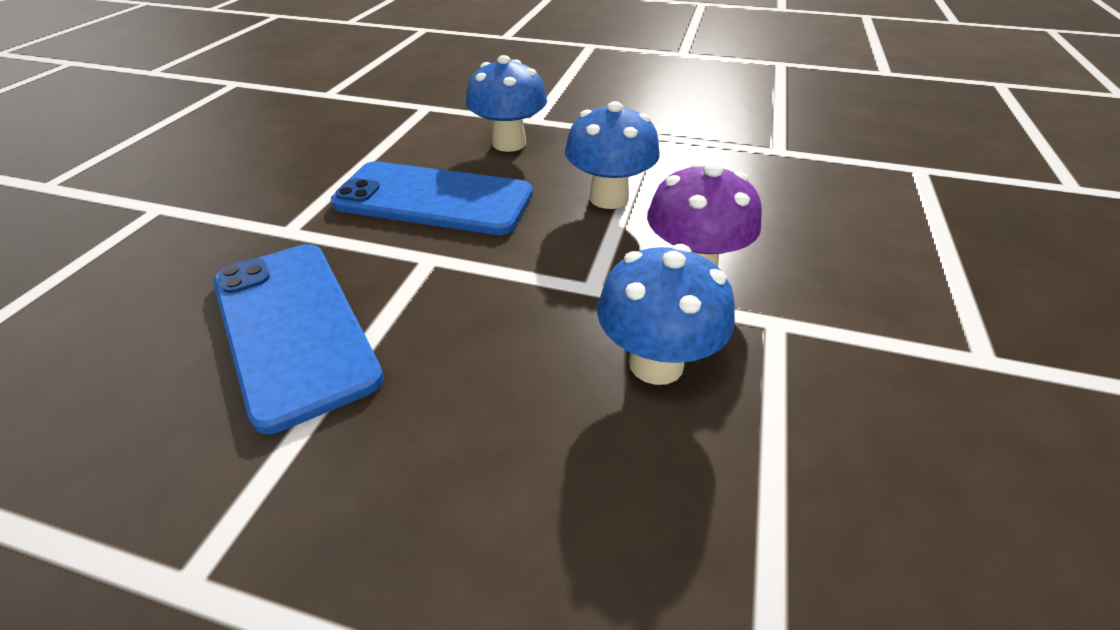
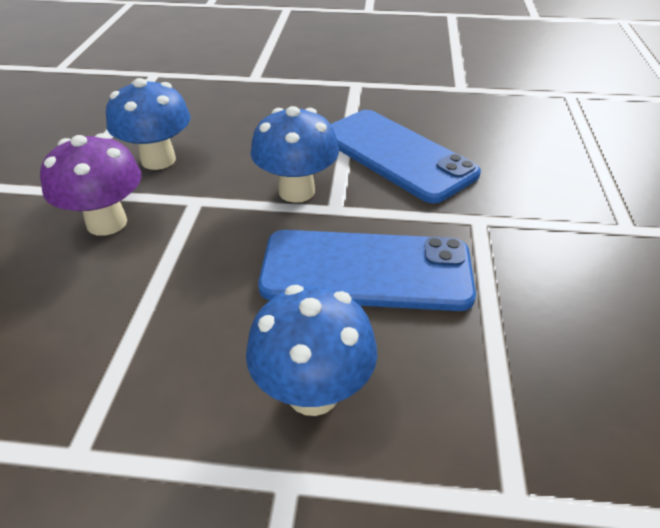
camera: 170 degrees right, 0 degrees up
blue mushroom [565,101,660,209] -> blue mushroom moved to [251,106,339,203]

